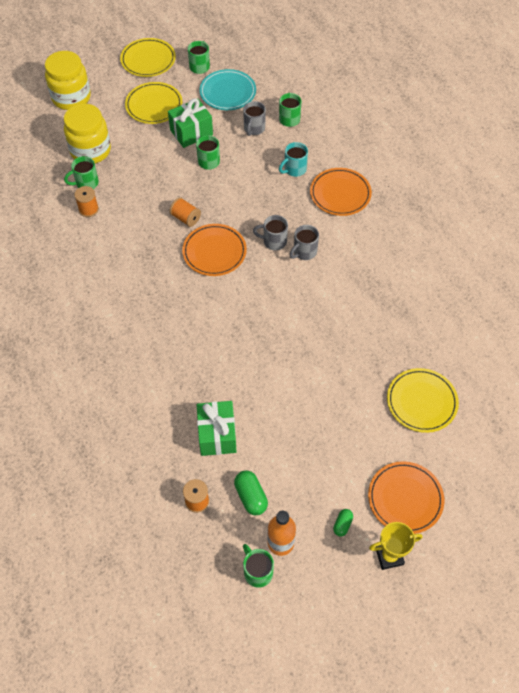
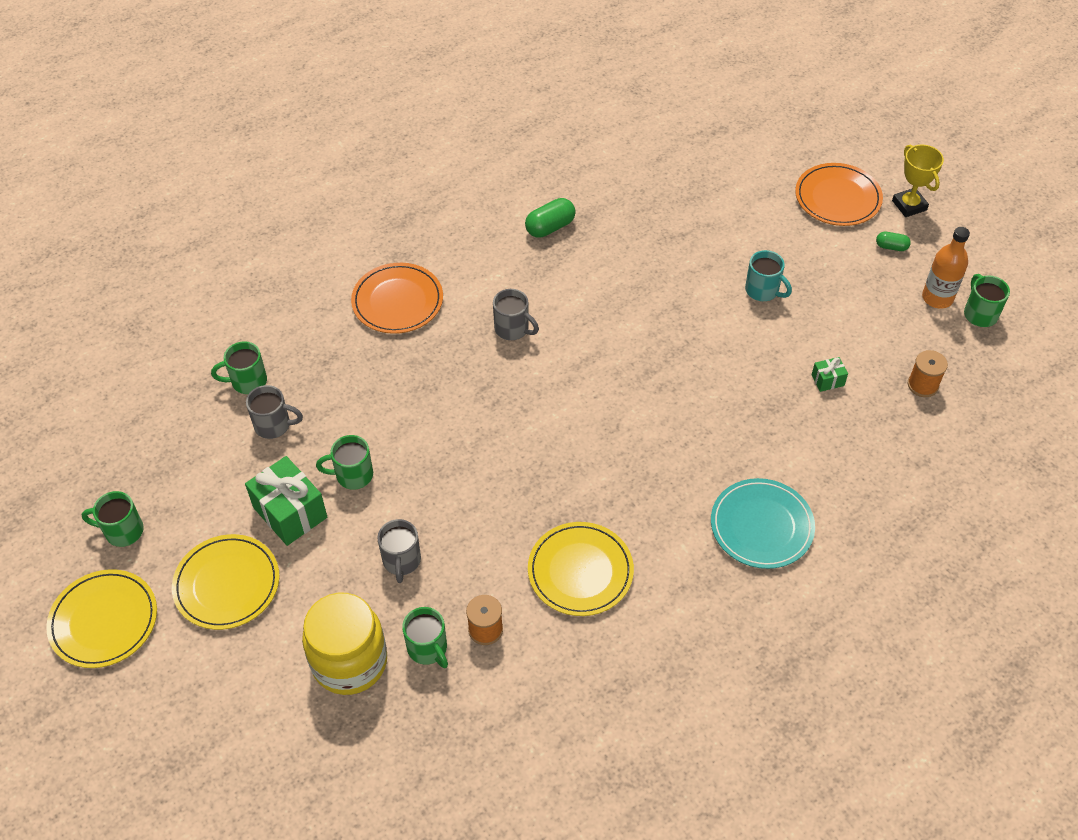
camera: 100 degrees left, 5 degrees down
yellow jar [45,51,91,110] -> none
orange spool [169,197,201,227] -> none
orange plate [182,224,247,276] -> none
green gift [197,401,237,456] -> green gift [812,357,848,392], size x0.48
turquoise plate [199,69,256,110] -> turquoise plate moved to [711,478,815,569]
green capsule [234,470,268,515] -> green capsule moved to [525,198,576,238]
green mug [243,544,274,588] -> green mug turned 120 degrees clockwise [964,274,1010,327]
grey mug [253,215,288,250] -> grey mug moved to [377,519,421,583]
turquoise mug [279,142,308,177] -> turquoise mug moved to [745,250,792,301]
yellow plate [387,368,459,433] -> yellow plate moved to [528,522,634,616]

